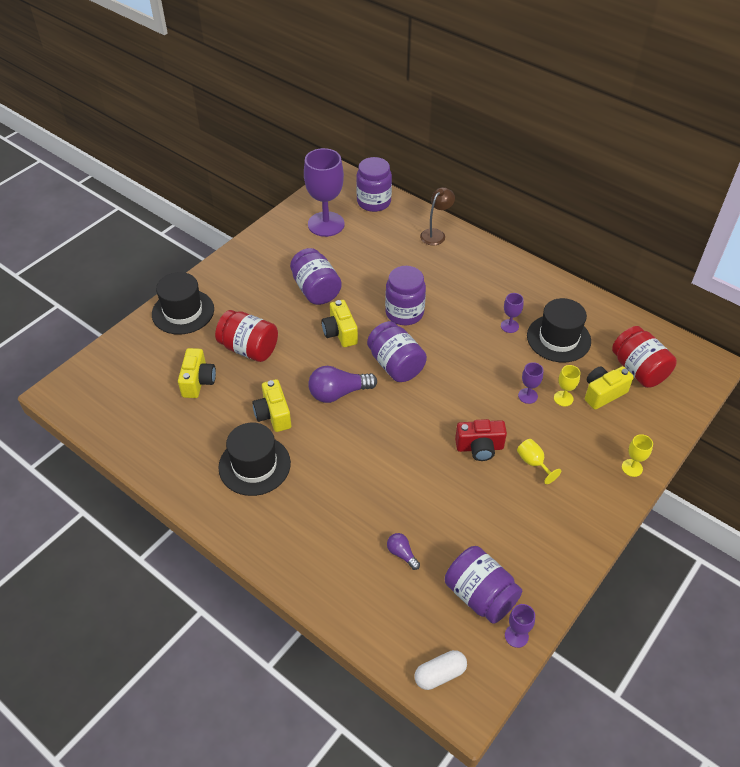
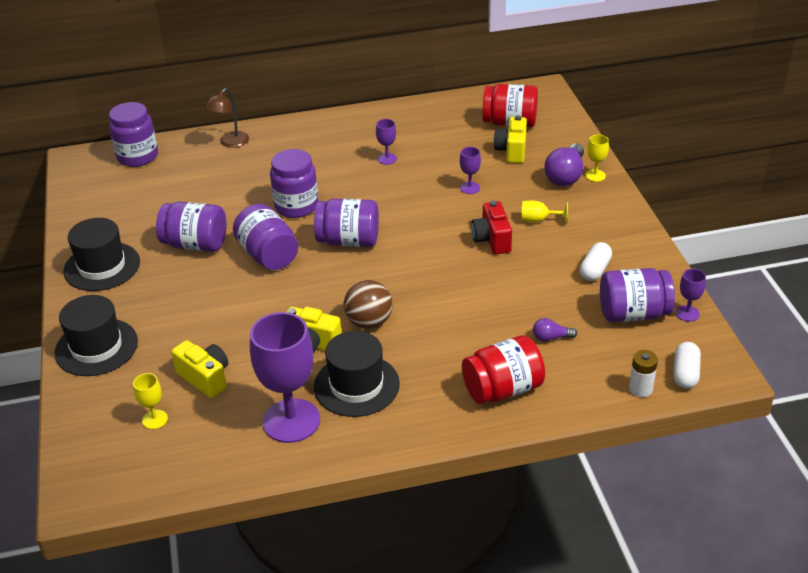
camera: 50 degrees left, 10 degrees down
red jar [215,310,278,362] -> red jar moved to [462,335,545,404]
purple goblet [304,148,345,237] -> purple goblet moved to [250,312,320,443]
purple light bulb [308,366,377,403] -> purple light bulb moved to [544,143,584,186]
yellow camera [321,300,358,347] -> purple jar [233,204,298,270]
brown lamp [420,187,455,246] -> brown lamp turned 135 degrees counterclockwise [205,88,249,148]
red camera [455,419,507,461] -> red camera turned 135 degrees clockwise [471,201,512,254]
black hat [527,298,591,363] -> black hat moved to [63,218,140,291]
yellow goblet [554,365,581,406] -> yellow goblet moved to [133,373,168,429]
none -> brown ball [344,280,393,329]
none -> white capsule [580,242,612,281]
none -> white battery [629,350,658,397]

